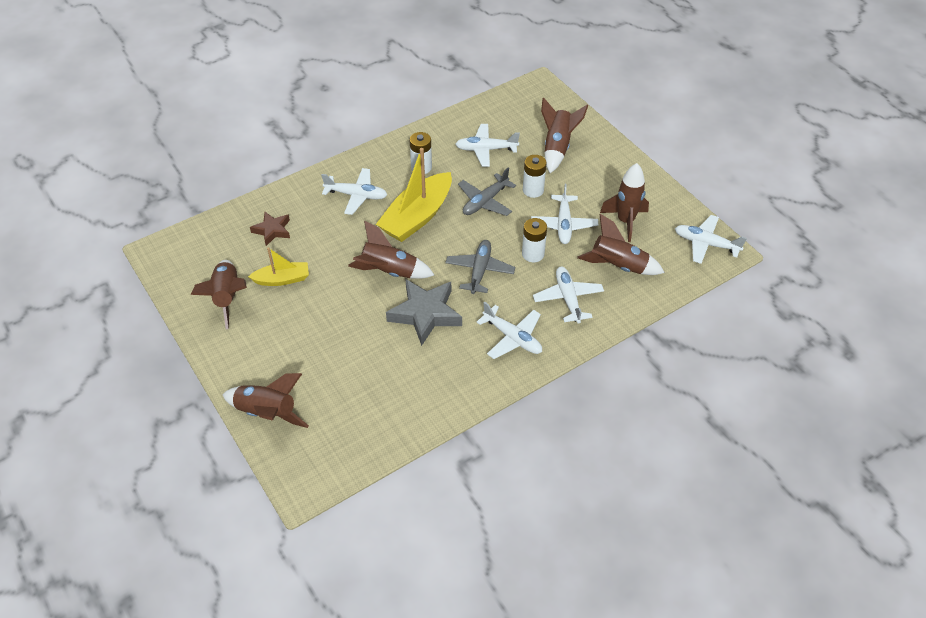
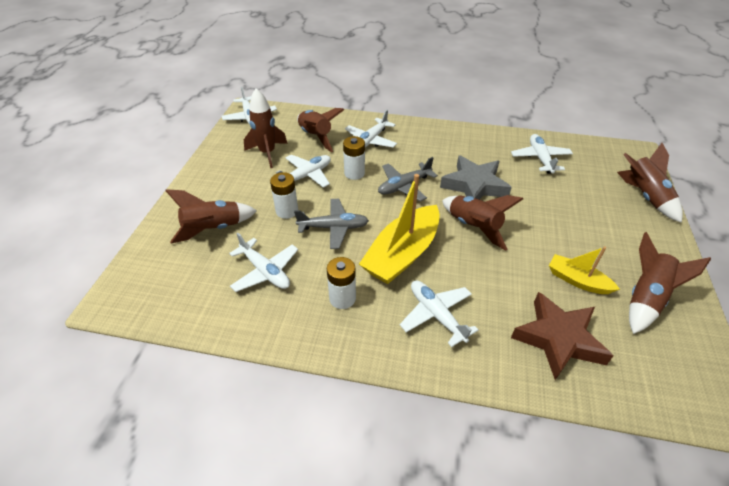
camera: 135 degrees left, 5 degrees down
brown star [250,212,290,246] -> brown star [511,292,614,380], size x1.73
yellow boat [376,148,452,242] -> yellow boat turned 135 degrees clockwise [359,174,440,284]
white plane [476,302,542,359] -> white plane moved to [511,134,573,174]

